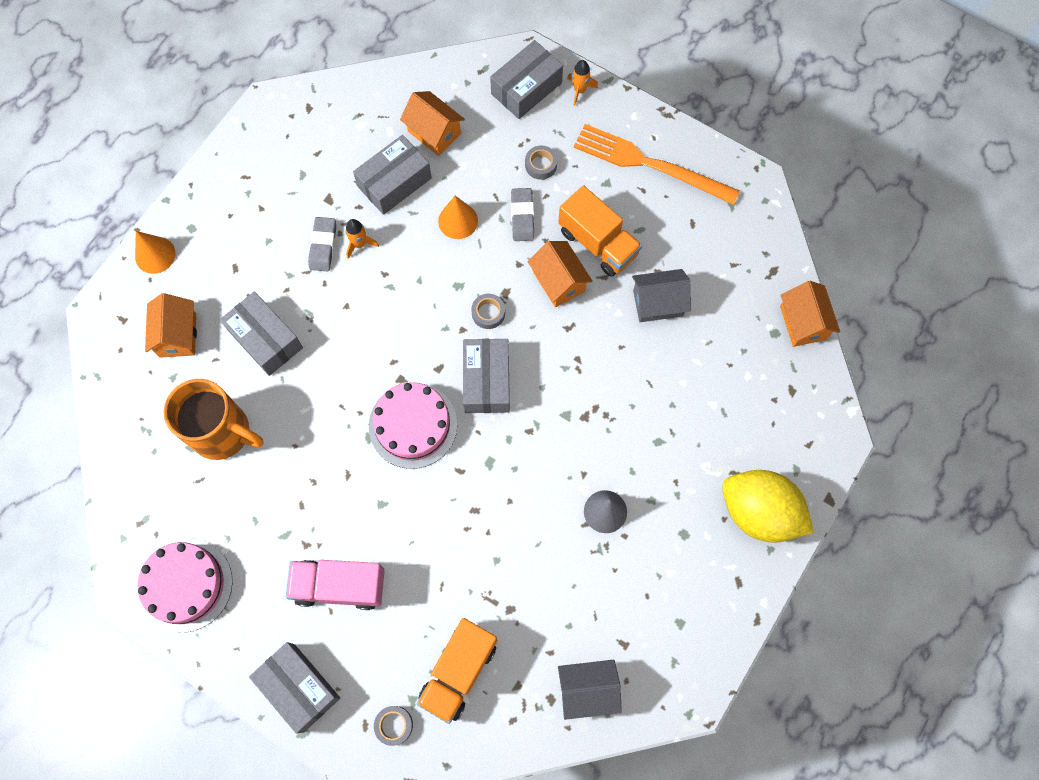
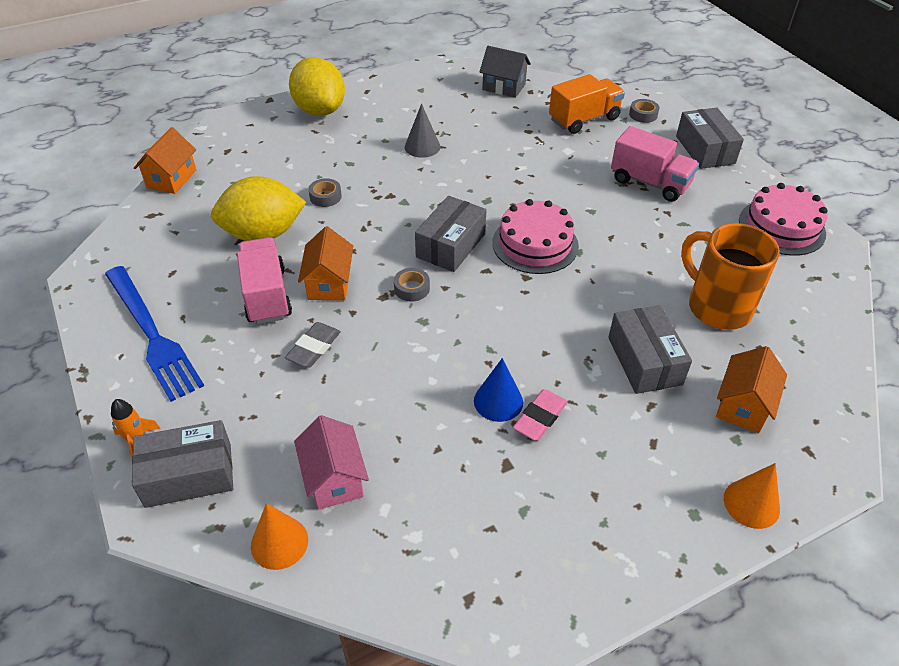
camera: 150 degrees left, 25 degrees down
grey eraser [308,217,336,271] -> pink eraser [513,389,568,441]
orange rocket [345,219,379,259] -> blue cone [474,358,523,422]
grey box [353,135,432,215] -> none
orange house [400,91,465,156] -> pink house [294,415,369,510]
orange cone [438,196,478,239] -> orange cone moved to [251,503,308,570]
grey tape [525,145,557,180] -> grey tape moved to [309,178,342,207]
orange truck [558,185,642,277] -> pink truck [237,237,292,324]
orange fork [574,124,740,205] -> blue fork [105,266,204,402]
grey house [632,269,691,322] -> yellow lemon [211,176,306,241]

